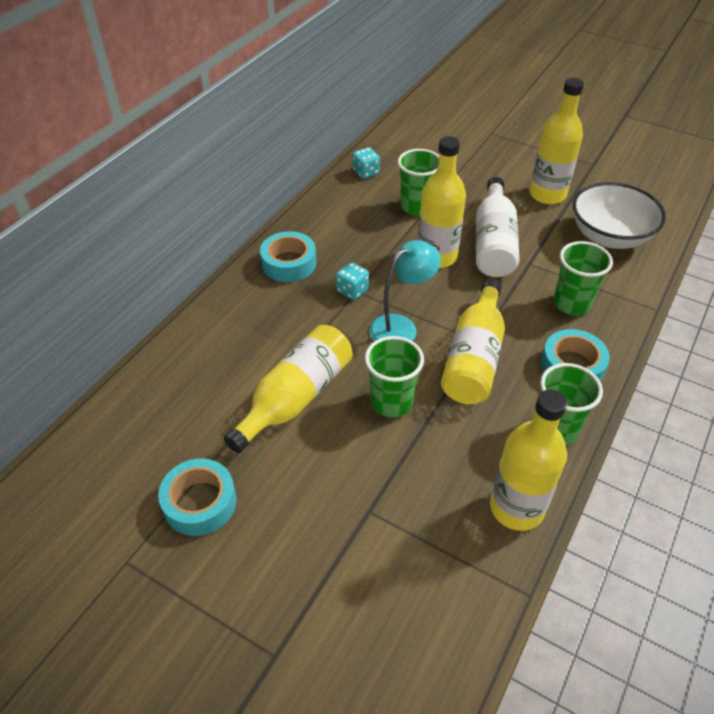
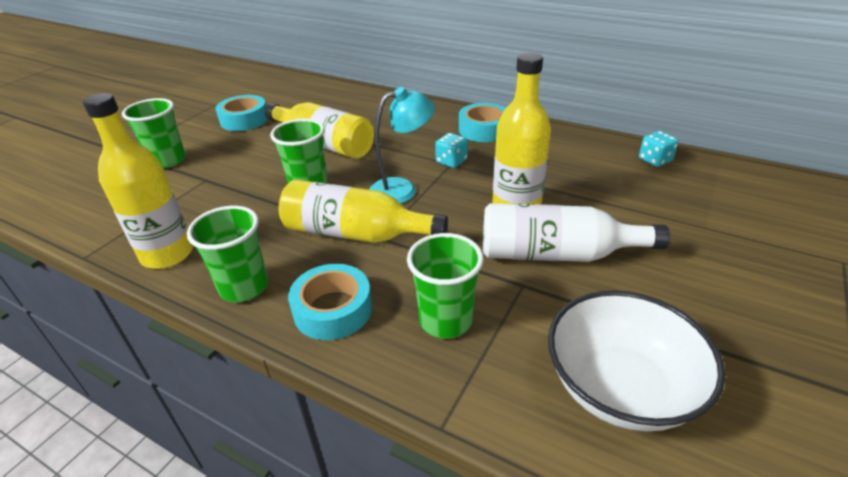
camera: 90 degrees right, 10 degrees down
turquoise lamp [369,240,441,341] -> turquoise lamp turned 75 degrees counterclockwise [369,87,435,204]
green cup [398,149,439,216] -> green cup moved to [122,98,186,168]
yellow bottle [529,78,584,204] -> none

